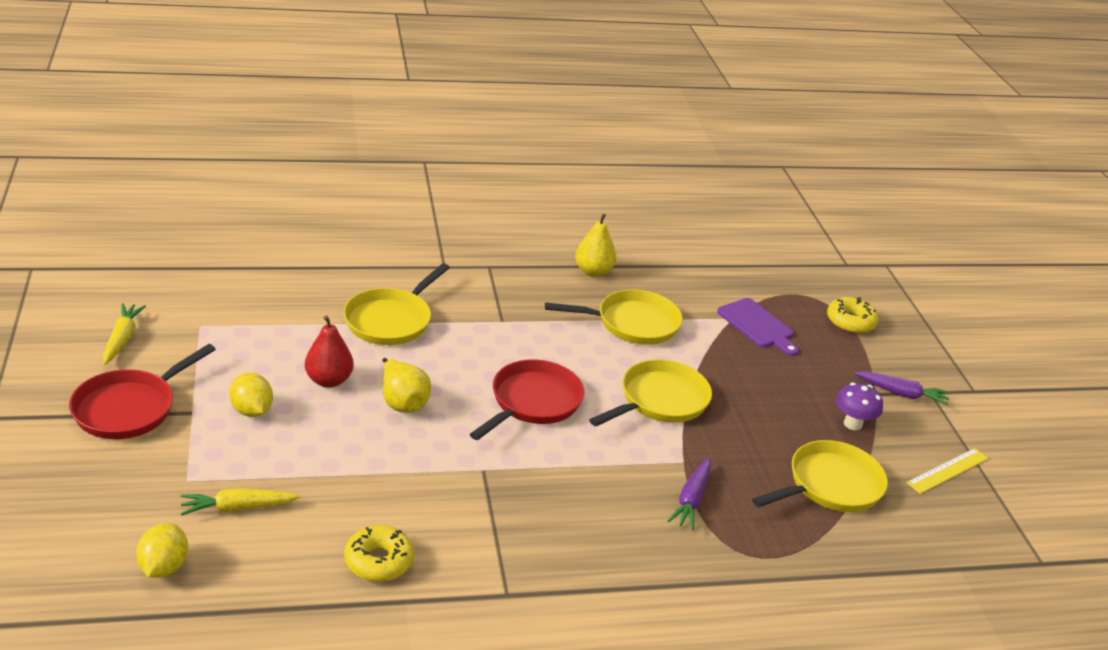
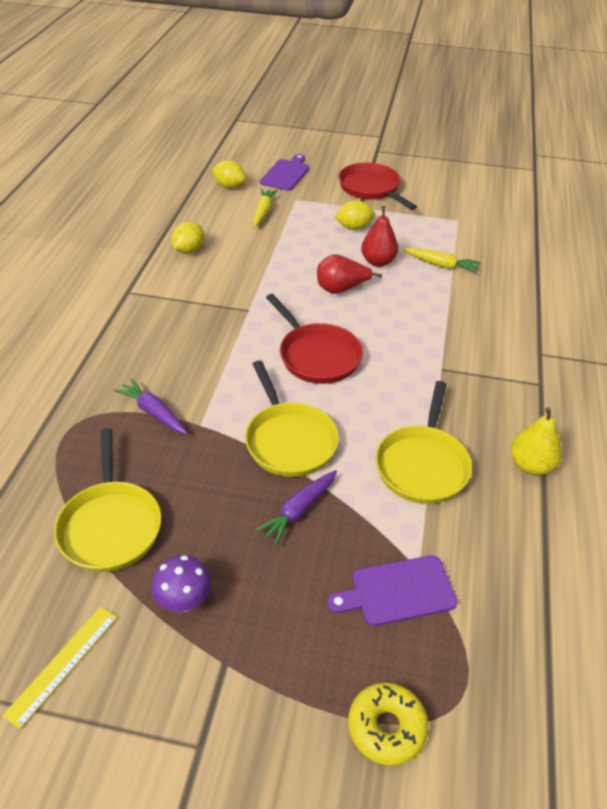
camera: 115 degrees right, 10 degrees up
yellow carrot [103,303,146,365] -> yellow carrot moved to [403,248,481,273]
yellow pan [343,263,450,345] -> none
yellow donut [344,525,414,582] -> yellow lemon [172,221,204,254]
yellow pear [382,358,431,413] -> red pear [317,254,382,294]
purple carrot [854,371,950,406] -> purple carrot moved to [255,470,337,546]
yellow ruler [906,448,989,494] -> yellow ruler turned 45 degrees clockwise [2,607,117,729]
none -> purple cutting board [260,154,309,191]

